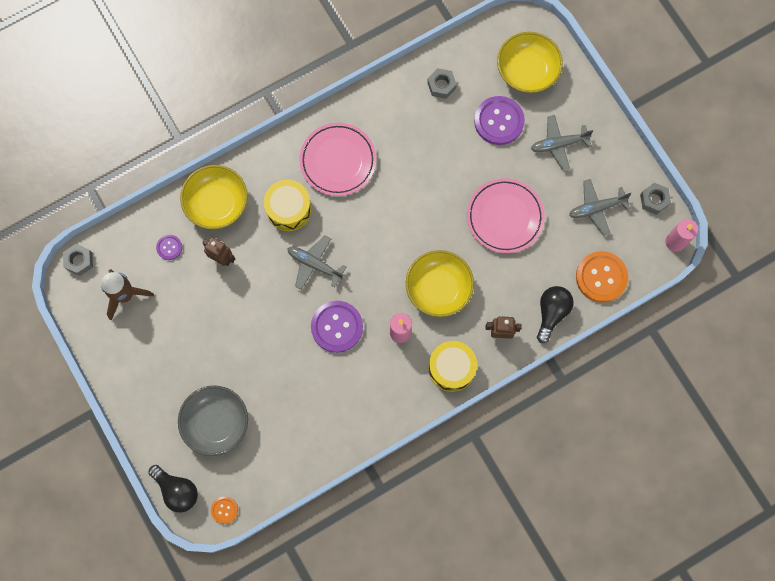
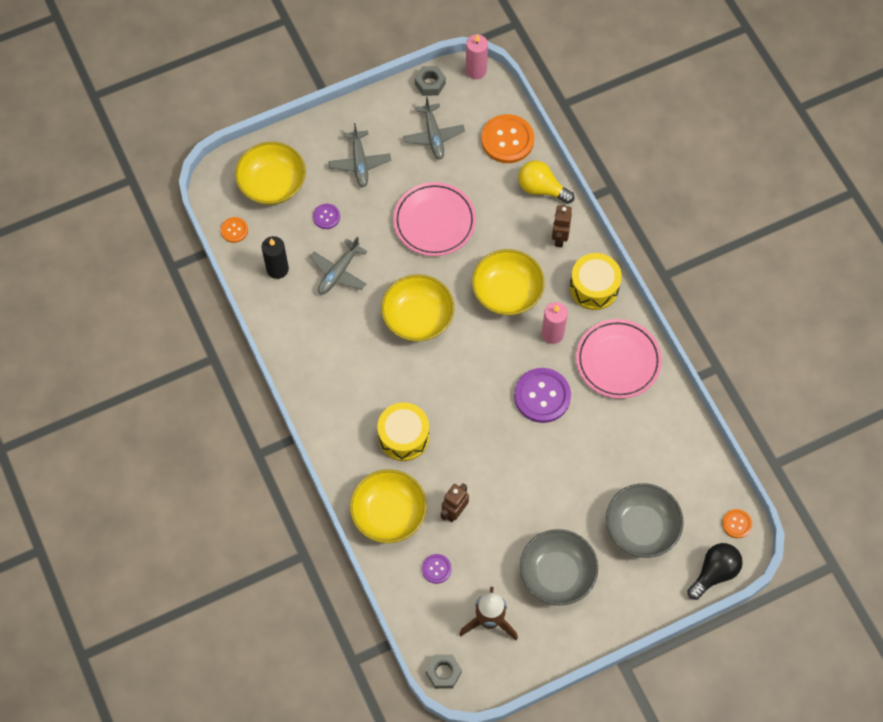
camera: 85 degrees left, 10 degrees down
grey plane [287,235,346,290] -> grey plane moved to [309,237,367,294]
pink plate [299,123,376,196] -> pink plate moved to [576,319,662,399]
grey nut [427,68,457,99] -> black candle [262,236,289,279]
purple button [474,96,525,145] -> purple button [313,204,340,229], size x0.50
black light bulb [537,286,574,343] -> yellow light bulb [518,160,574,204]
none -> orange button [221,217,248,243]
none -> yellow bowl [381,274,454,342]
none -> grey bowl [520,529,598,605]

